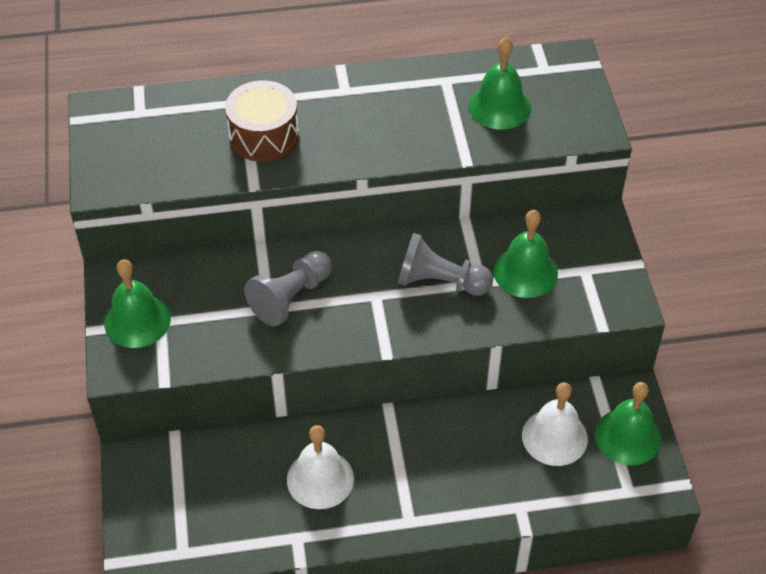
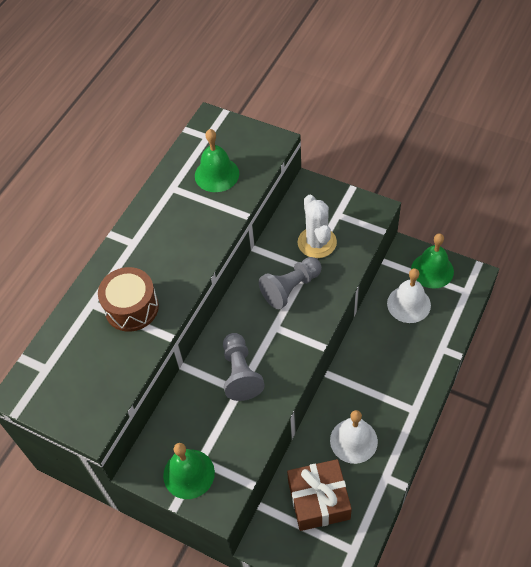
camera: 50 degrees left, 5 degrees up
green bell [493,210,558,298] -> white cactus [298,195,337,258]
none -> brown gift [287,459,352,531]

